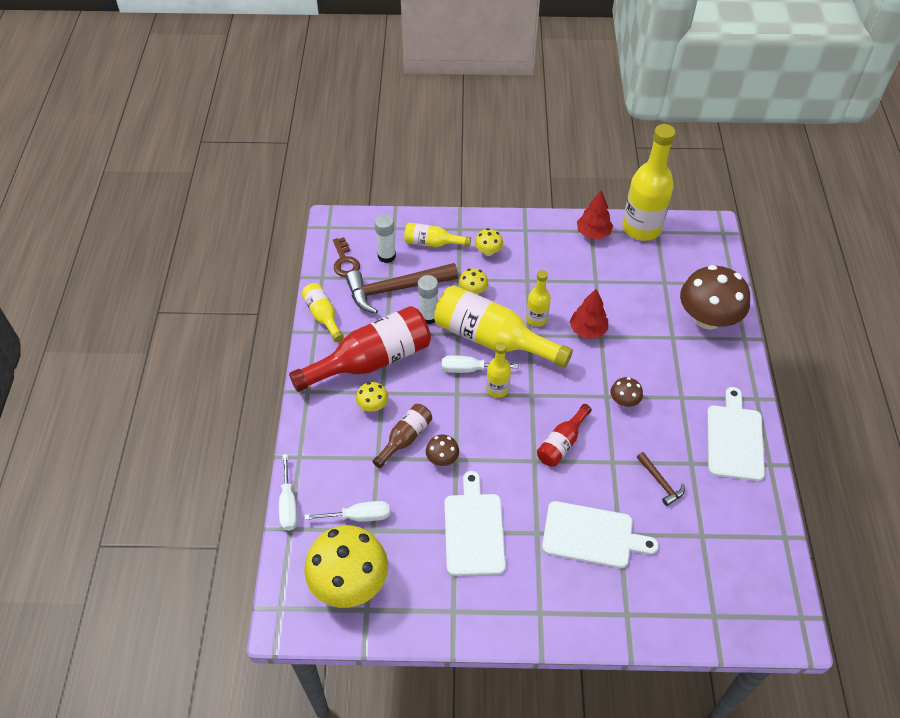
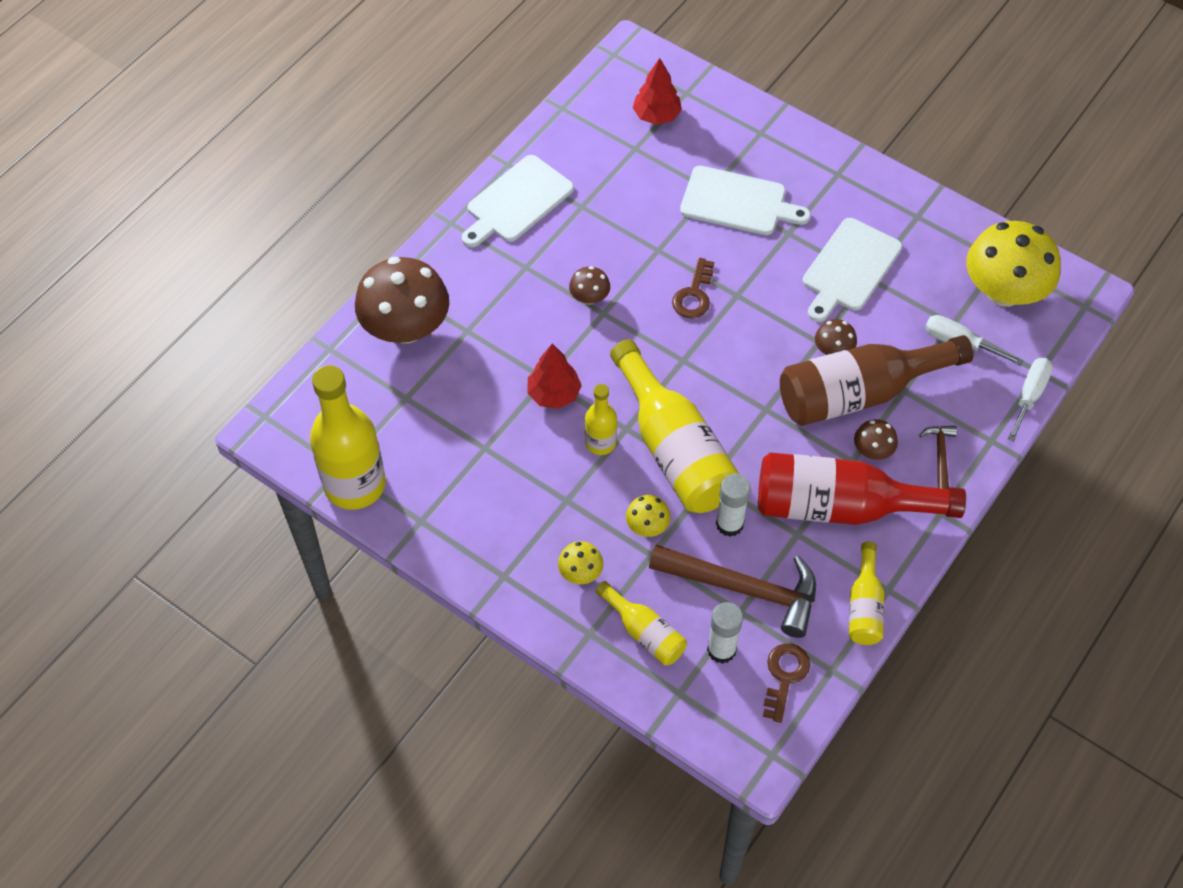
camera: 145 degrees left, 5 degrees up
yellow mushroom [356,382,388,412] -> brown mushroom [854,419,898,460]
brown bottle [372,404,432,468] -> brown bottle [780,335,974,426], size x1.96
white screwdriver [442,355,518,373] -> none
yellow bottle [486,342,511,398] -> none
red bottle [537,404,592,467] -> brown key [672,258,714,319]
white cutting board [542,501,659,568] -> white cutting board turned 150 degrees clockwise [680,166,811,235]
red tree [577,190,613,239] -> red tree moved to [633,58,682,125]
brown hammer [637,452,685,506] -> brown hammer moved to [919,426,957,489]

